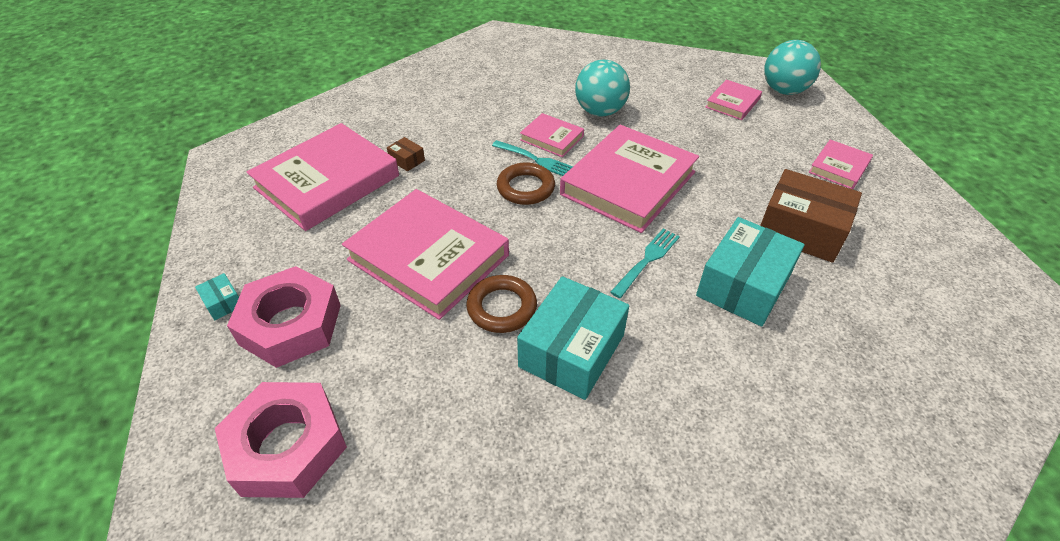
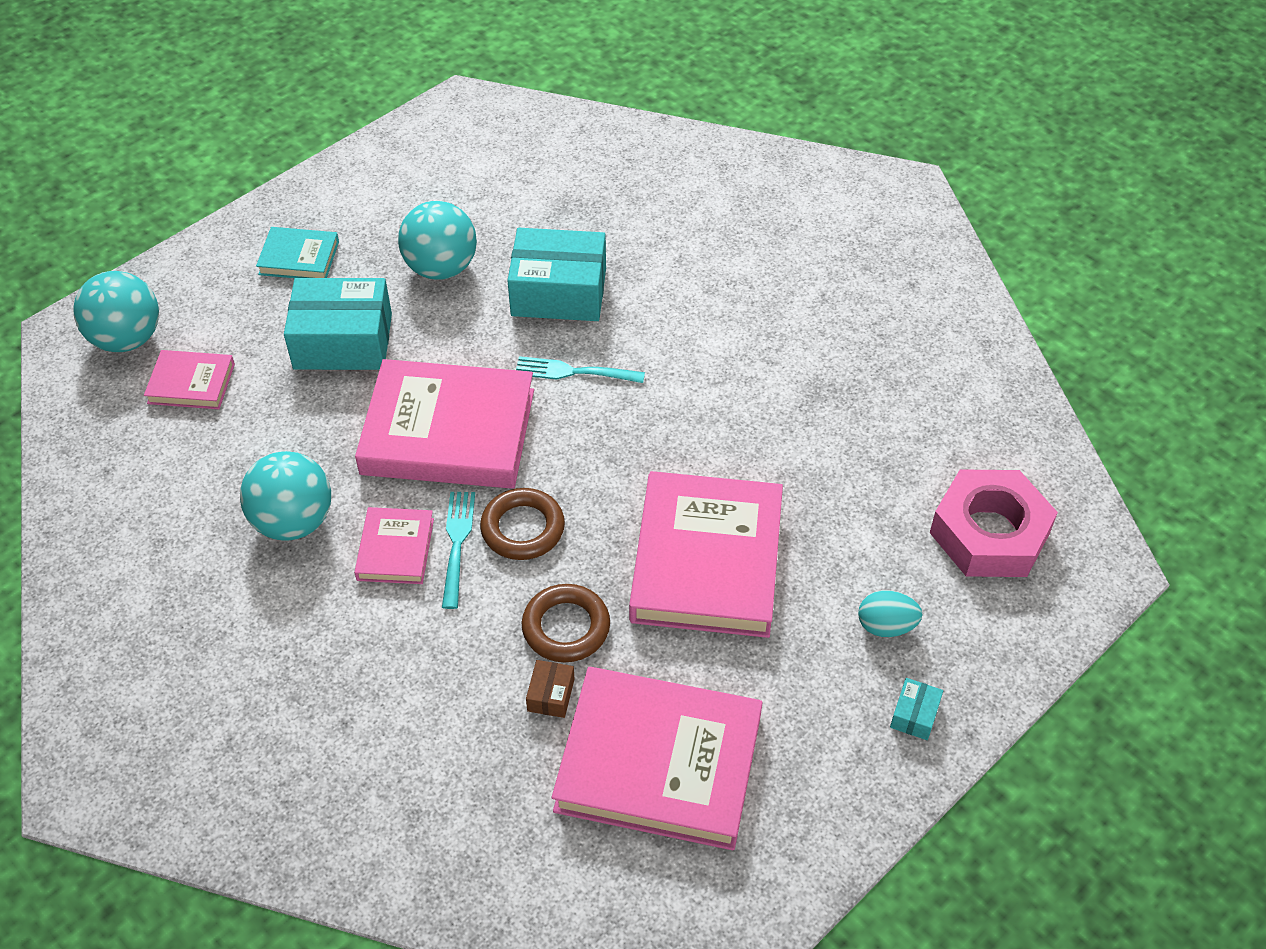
camera: 120 degrees left, 5 degrees up
pink nut [227,266,341,368] -> turquoise egg [858,590,923,637]
brown ring [466,275,537,333] -> brown ring moved to [522,584,610,662]
turquoise box [517,276,629,400] -> turquoise box moved to [284,278,392,370]
brown box [760,169,862,263] -> turquoise ball [398,201,477,280]
pink book [809,139,873,189] -> turquoise book [256,227,339,278]

